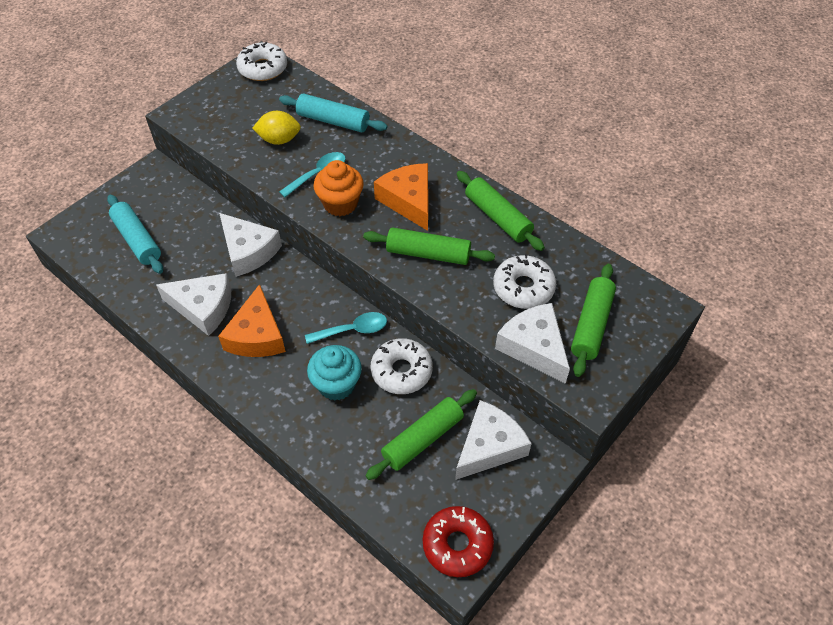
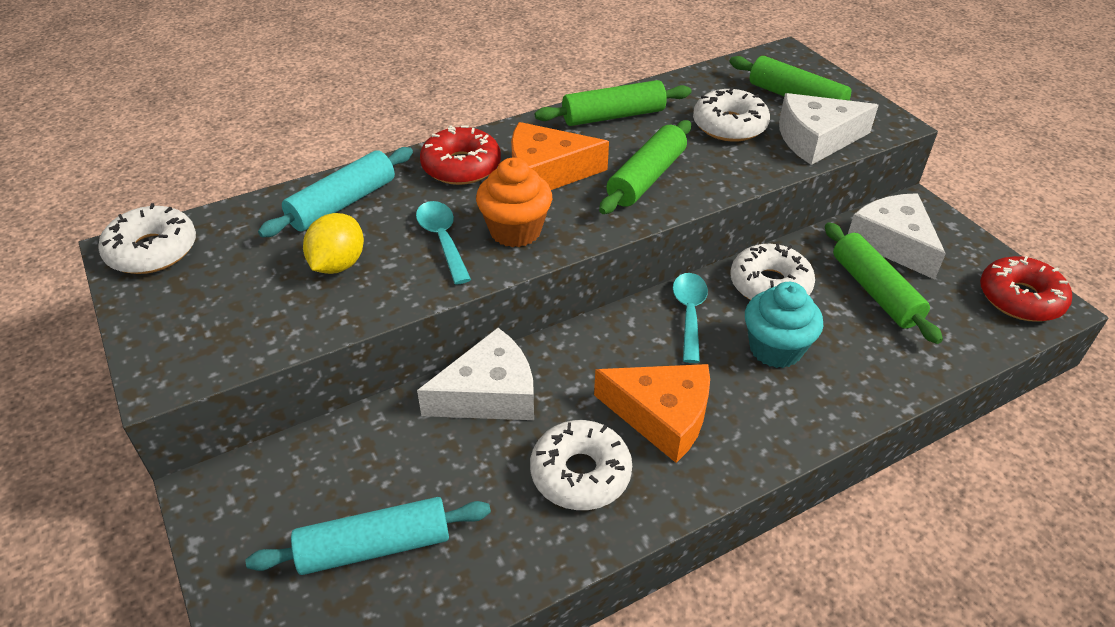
camera: 70 degrees left, 10 degrees down
white cheese [156,273,231,336] -> white donut [530,420,632,510]
none -> red donut [420,125,501,185]

